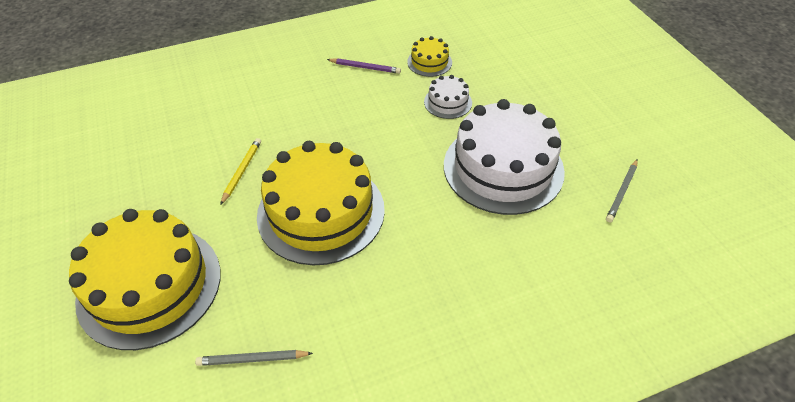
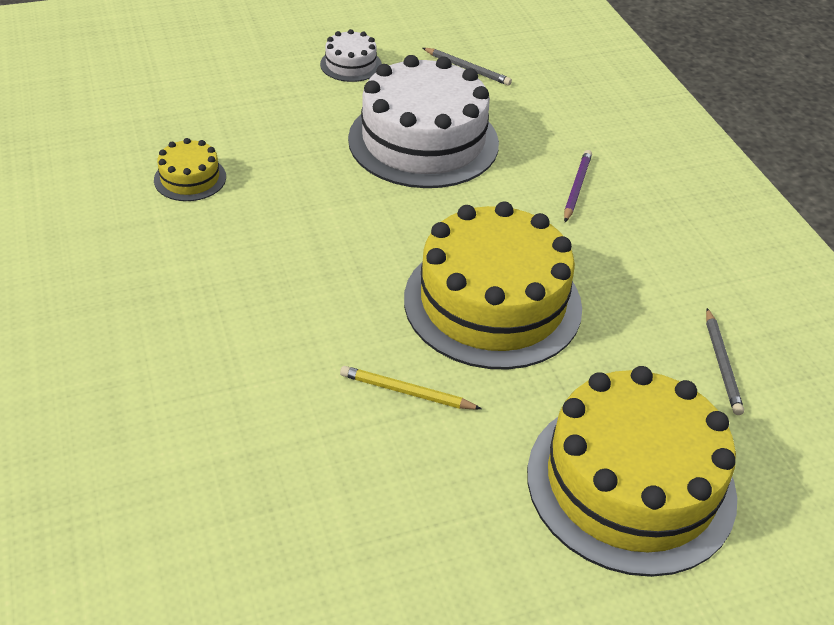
camera: 90 degrees left, 5 degrees down
purple pencil [327,58,401,74] -> purple pencil moved to [564,150,592,222]
white cake [424,75,472,119] -> white cake moved to [320,29,382,82]

